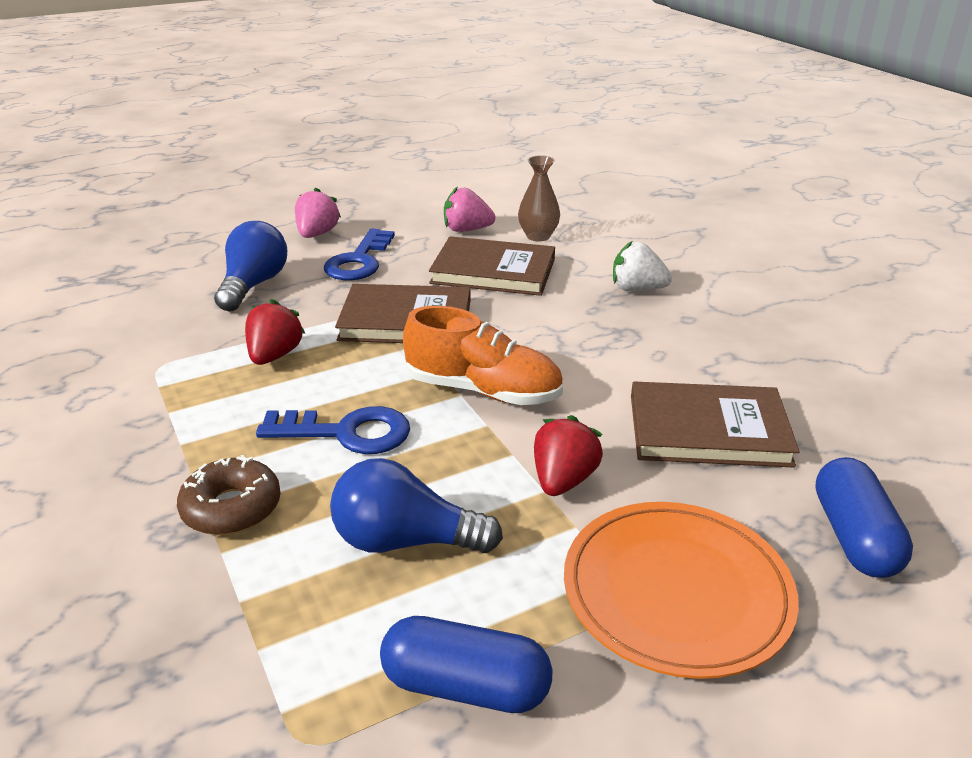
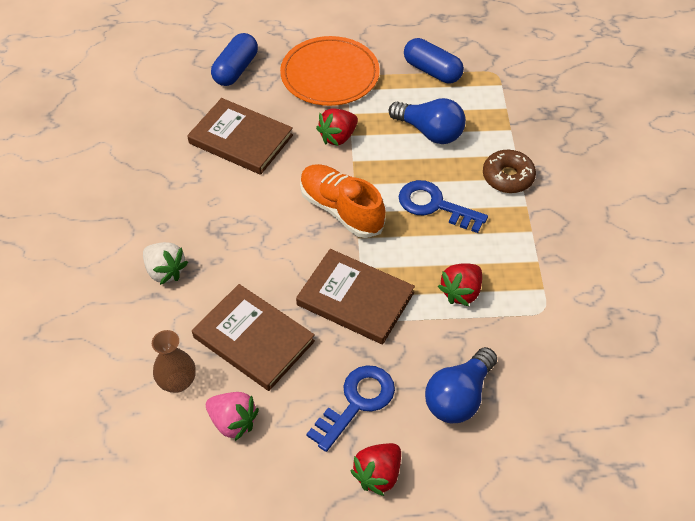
camera: 155 degrees left, 20 degrees up
pink strawberry [295,187,341,238] -> red strawberry [350,443,401,496]

